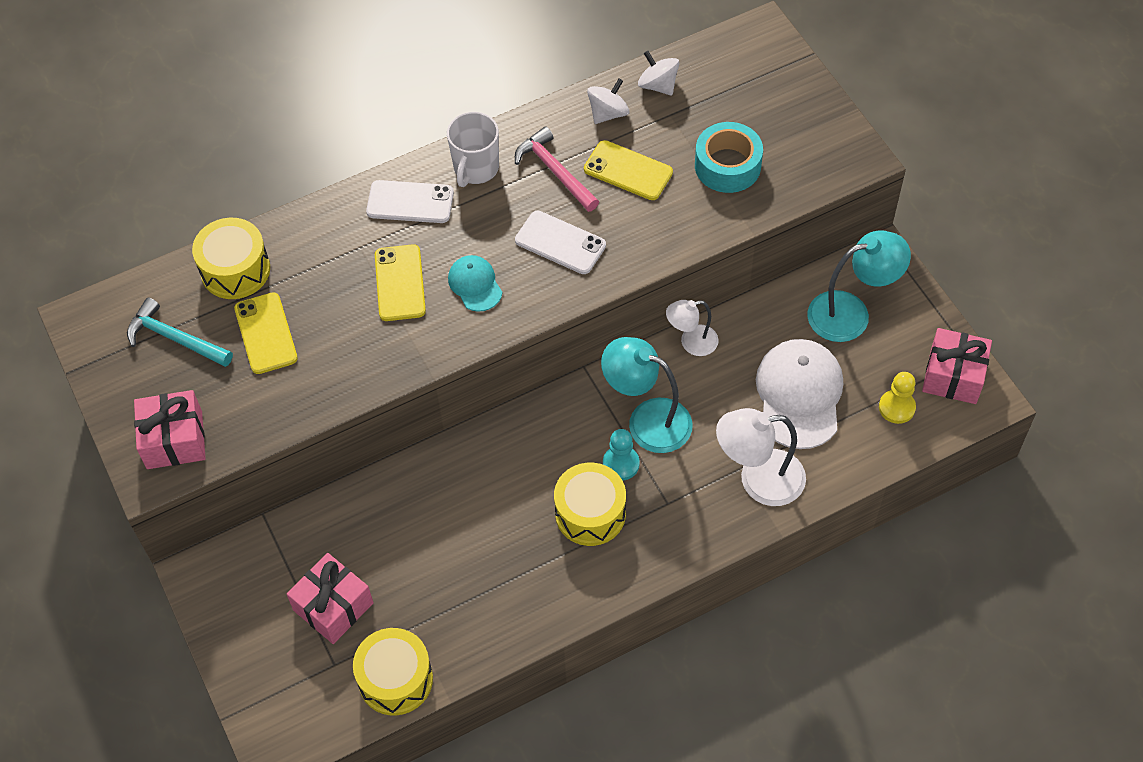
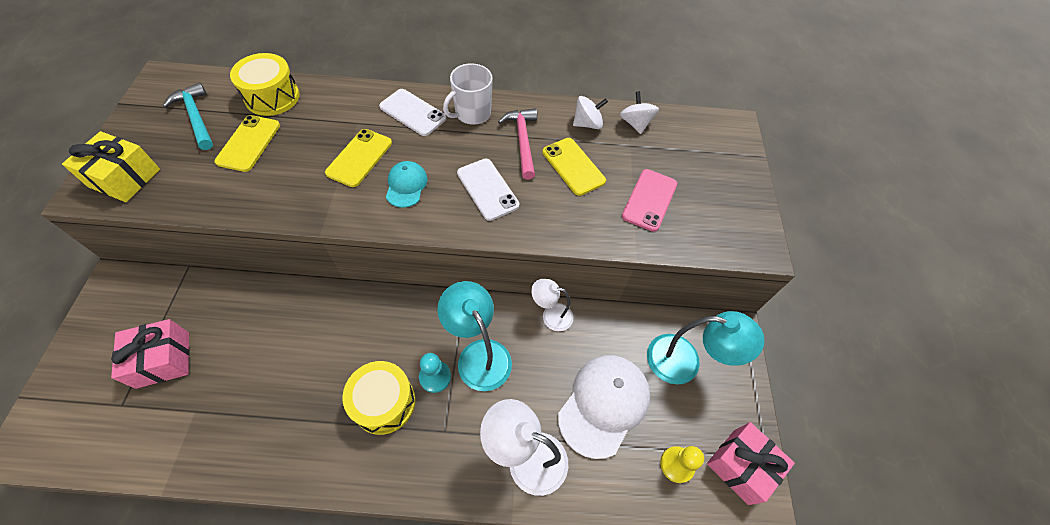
camera: 25 degrees right, 0 degrees up
pink gift [134,390,206,469] -> yellow gift [62,131,160,202]
yellow drum [353,628,433,715] -> none
turquoise tape [695,122,763,193] -> pink phone [622,169,677,232]

